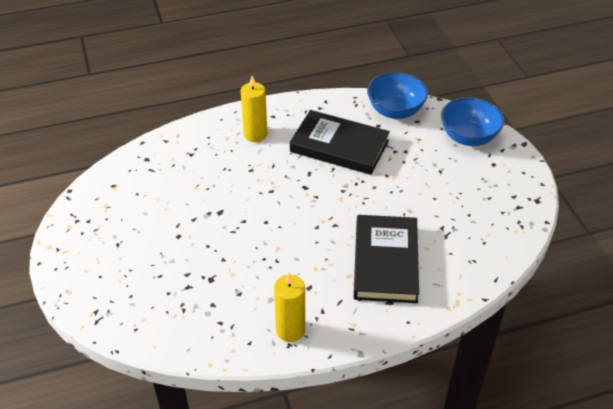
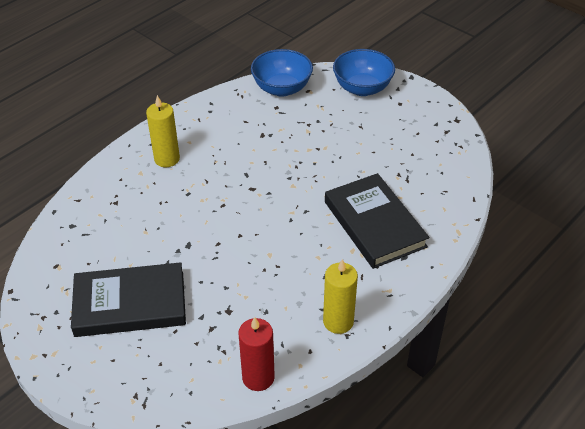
camera: 30 degrees left, 0 degrees up
black book [290,110,390,175] -> black book moved to [71,262,186,337]
none -> red candle [238,317,275,391]

